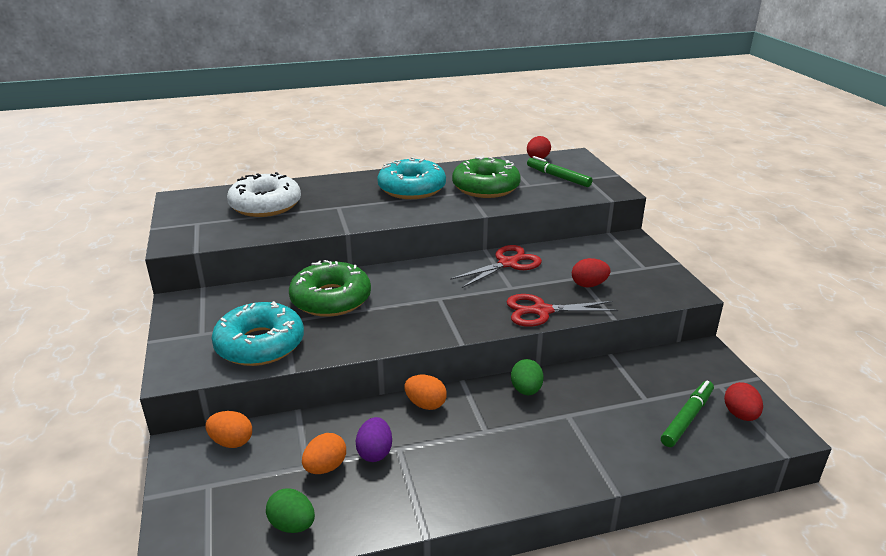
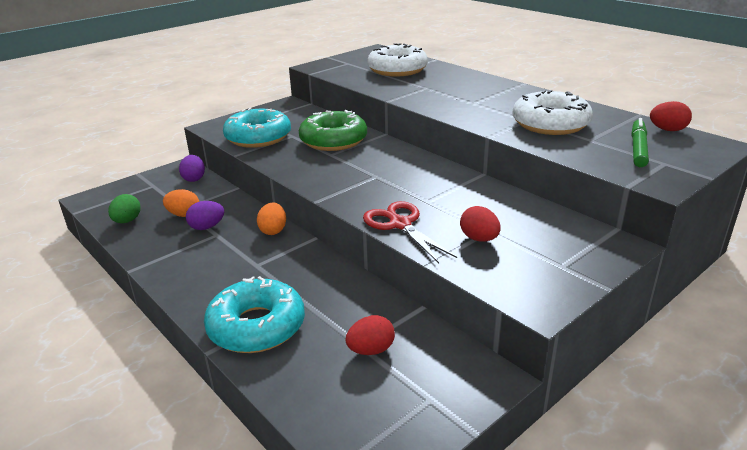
camera: 65 degrees right, 0 degrees up
orange egg [206,411,252,448] -> purple egg [179,155,205,182]
turquoise donut [377,157,446,199] -> turquoise donut moved to [204,276,305,353]
red scissors [450,245,542,288] -> none
green donut [452,157,521,198] -> white donut [512,90,593,135]
green egg [511,359,544,395] -> none
green marker [661,381,714,447] -> none
red egg [724,382,763,421] -> red egg moved to [346,315,395,355]

